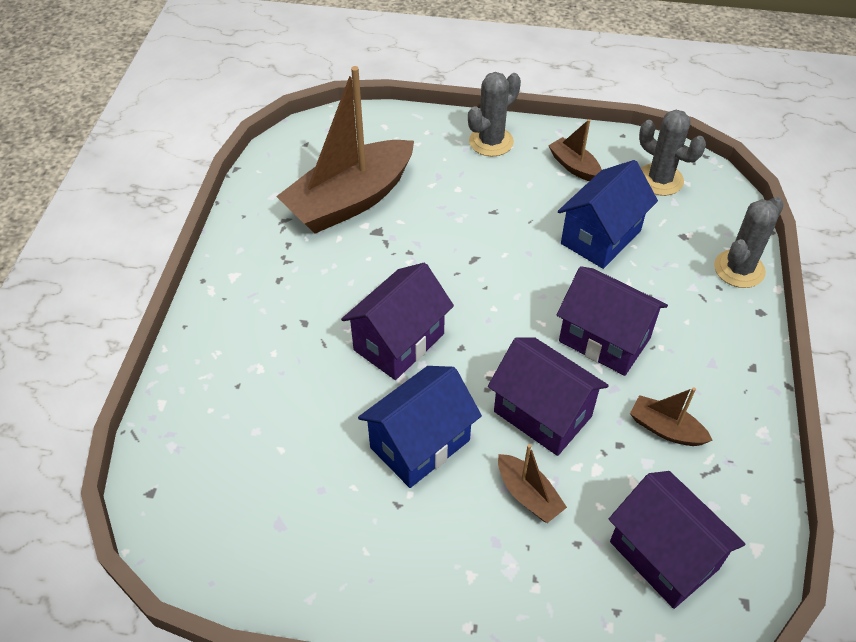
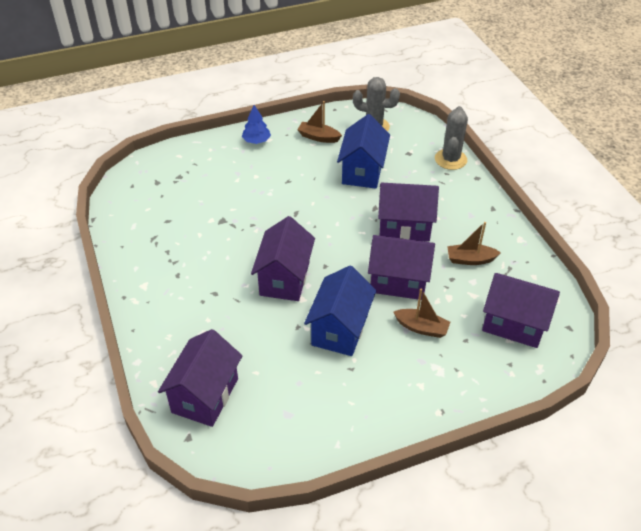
camera: 30 degrees left, 5 degrees down
brown boat [276,66,414,234] -> none
grey cactus [468,72,521,157] -> blue tree [242,105,271,144]
none -> purple house [158,329,242,427]

